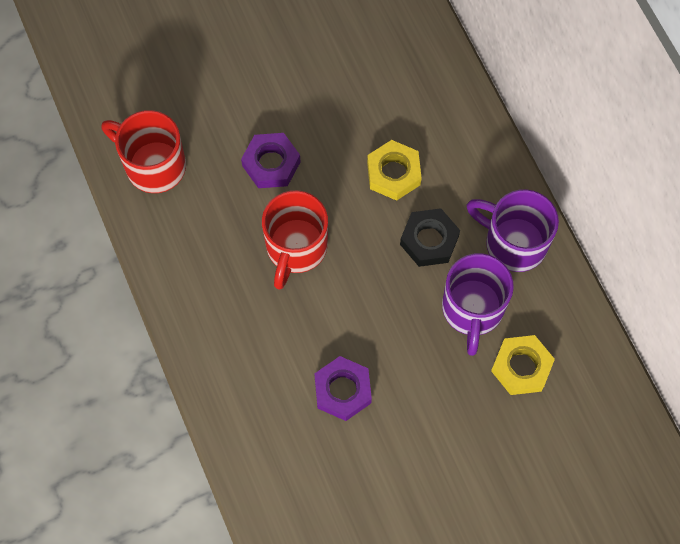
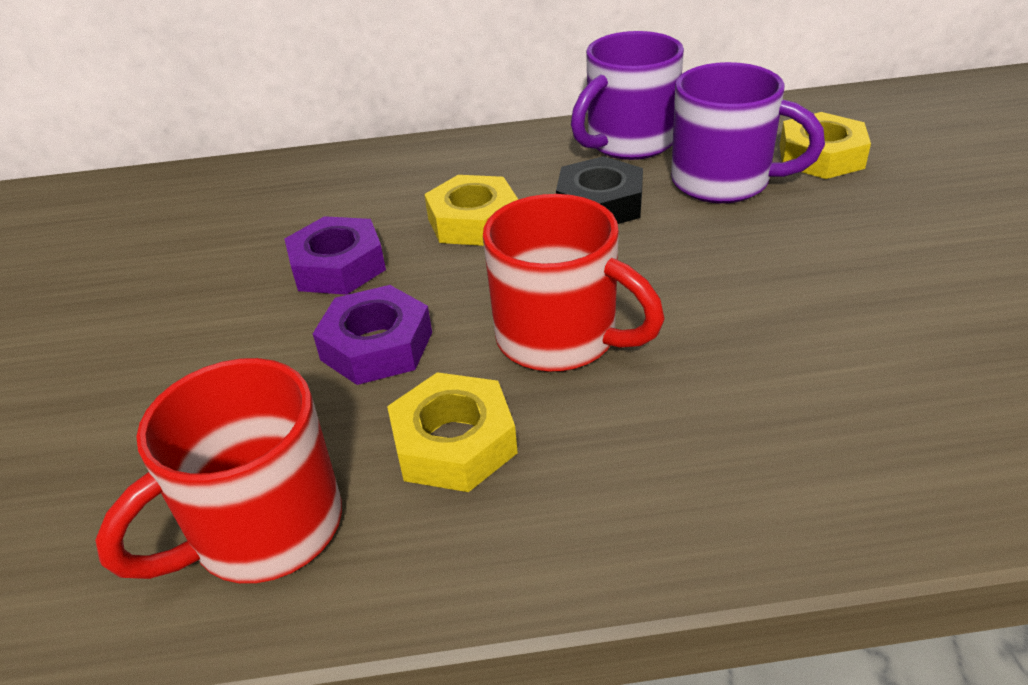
camera: 70 degrees left, 30 degrees down
purple nut [314,356,372,421] -> purple nut moved to [285,216,386,295]
none -> yellow nut [387,372,518,492]

